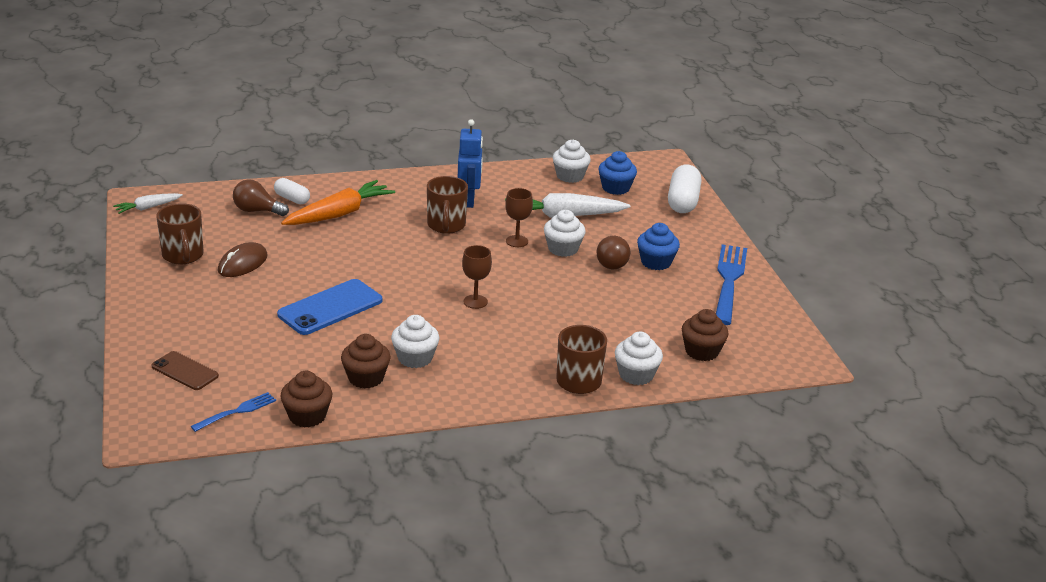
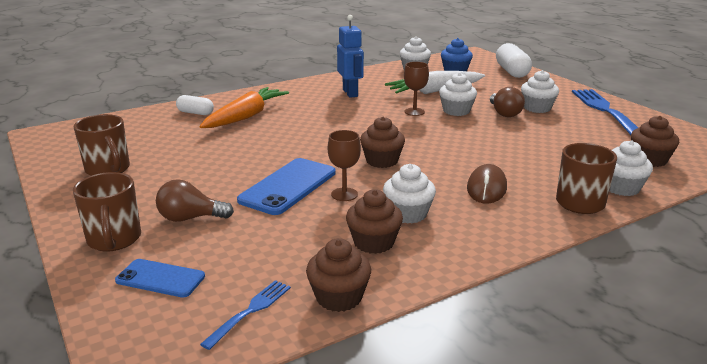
camera: 15 degrees left, 5 degrees down
white carrot [113,193,183,214] -> none
brown phone [151,351,219,390] -> blue phone [115,259,205,298]
brown mouse [218,242,268,277] -> brown mouse moved to [467,164,507,204]
brown light bulb [233,179,289,216] -> brown light bulb moved to [156,179,234,222]
brown mug [427,176,468,234] -> brown mug moved to [73,172,141,251]
brown goblet [462,245,492,309] -> brown goblet moved to [328,130,361,201]
blue cupcake [637,223,680,270] -> white cupcake [521,70,559,113]
none -> brown cupcake [360,117,405,168]

